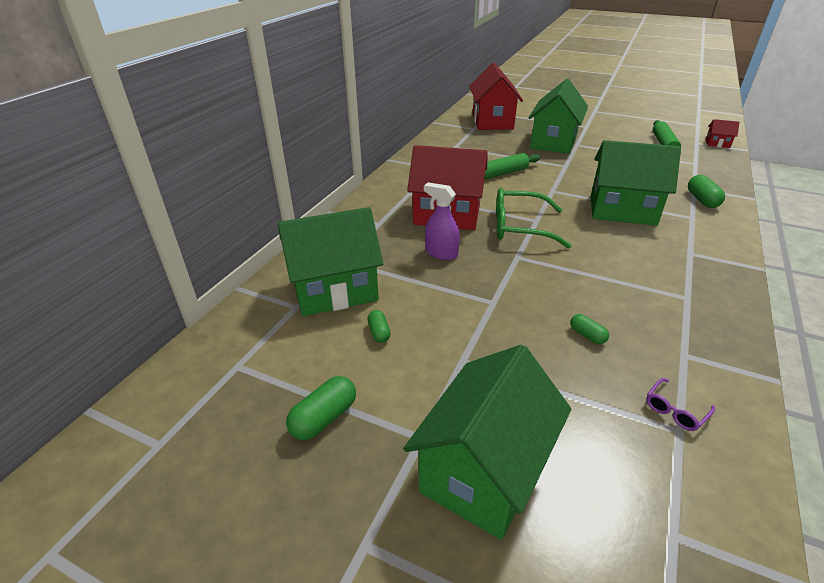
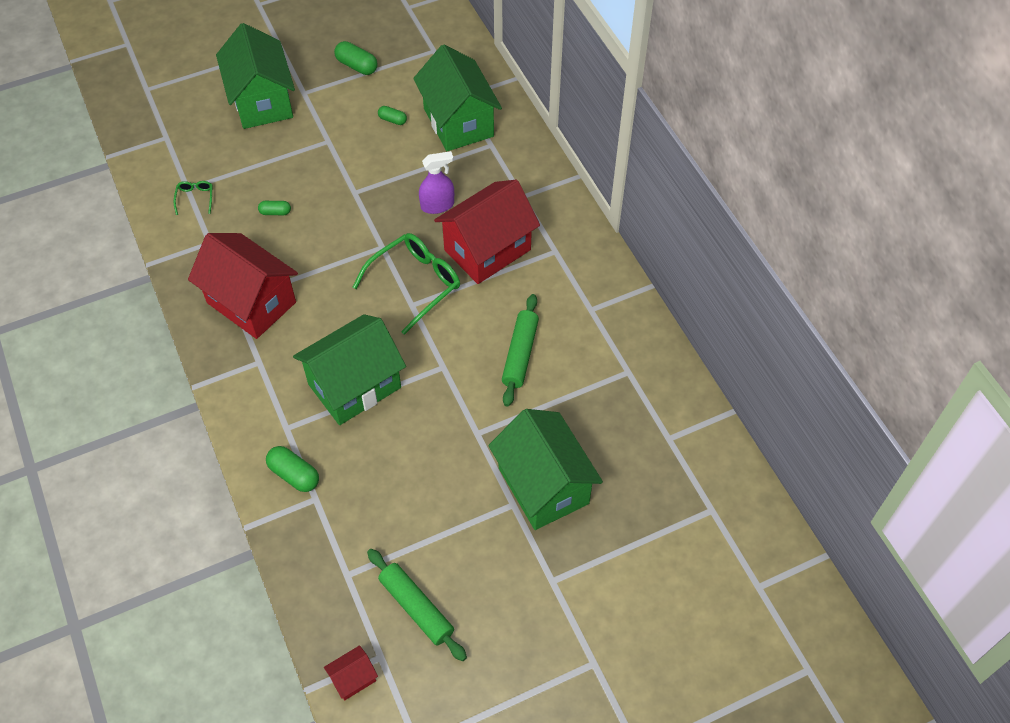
camera: 130 degrees right, 20 degrees up
green house [278,207,384,316] -> green house turned 45 degrees counterclockwise [413,45,502,151]
green capsule [286,376,356,440] -> green capsule turned 45 degrees counterclockwise [334,41,378,75]
red house [469,63,523,130] -> red house moved to [188,233,298,339]
purple glasses [646,378,715,431] -> green glasses [174,181,213,215]

